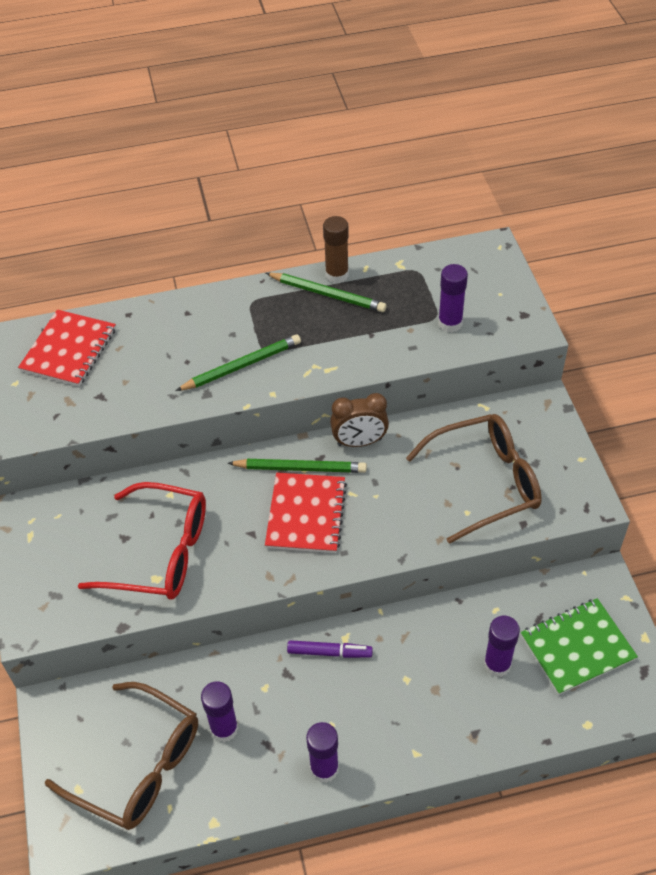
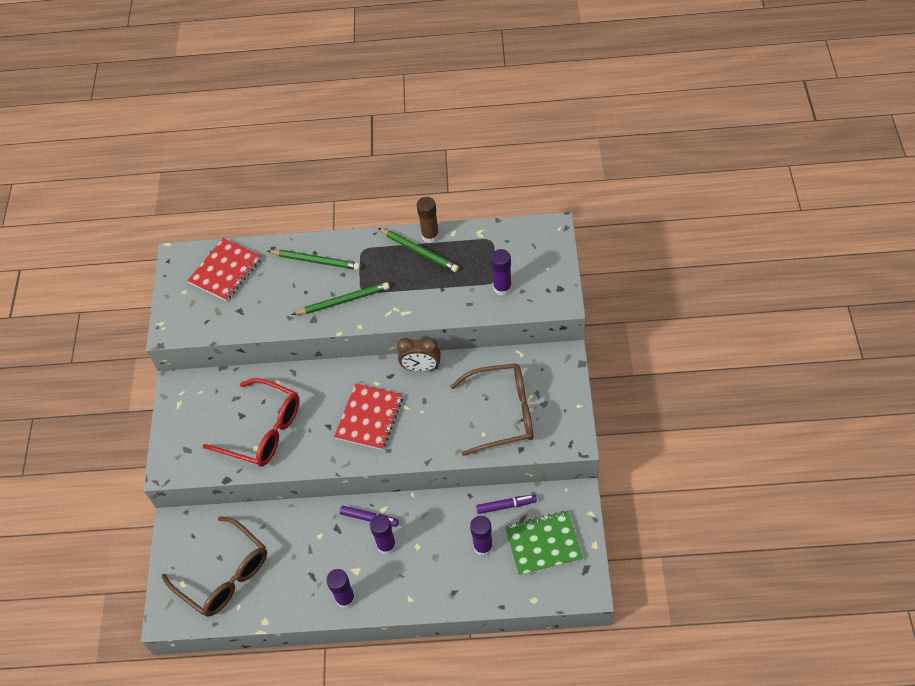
camera: 15 degrees right, 5 degrees up
purple glue stick [201,681,239,742] -> purple glue stick moved to [370,514,396,555]
green pencil [228,459,367,473] -> green pencil moved to [268,250,360,270]
none -> purple marker [476,495,537,514]

